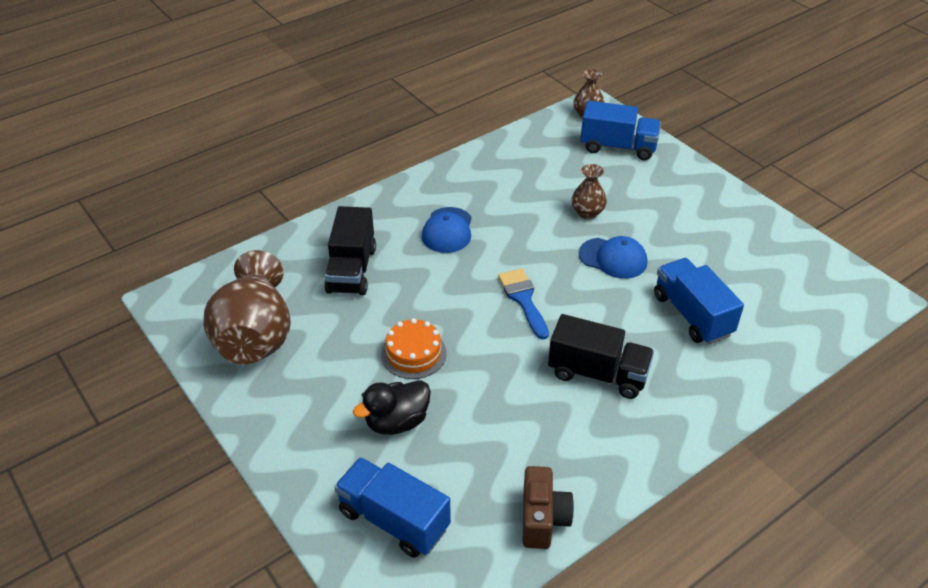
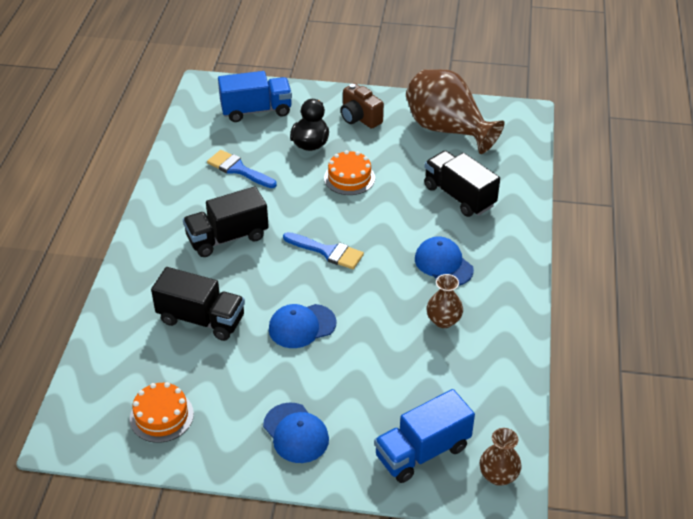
camera: 135 degrees right, 0 degrees up
brown camera [523,466,574,549] -> brown camera moved to [341,83,384,129]
brown vase [571,164,607,219] -> brown vase moved to [427,274,463,328]
blue truck [654,258,744,344] -> black truck [151,267,245,341]
none -> orange cake [130,382,194,443]
none -> blue brush [207,150,277,188]
none -> blue cap [263,402,329,463]

